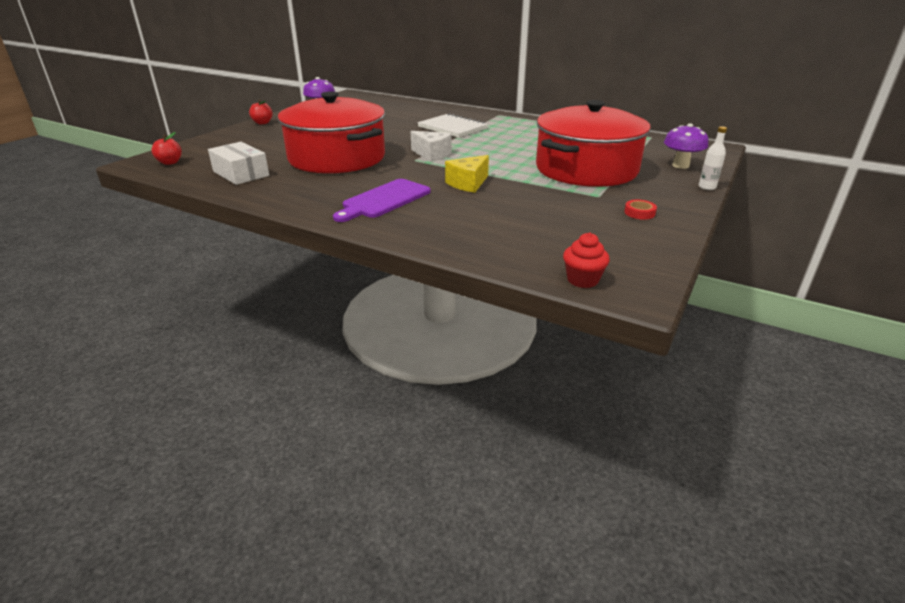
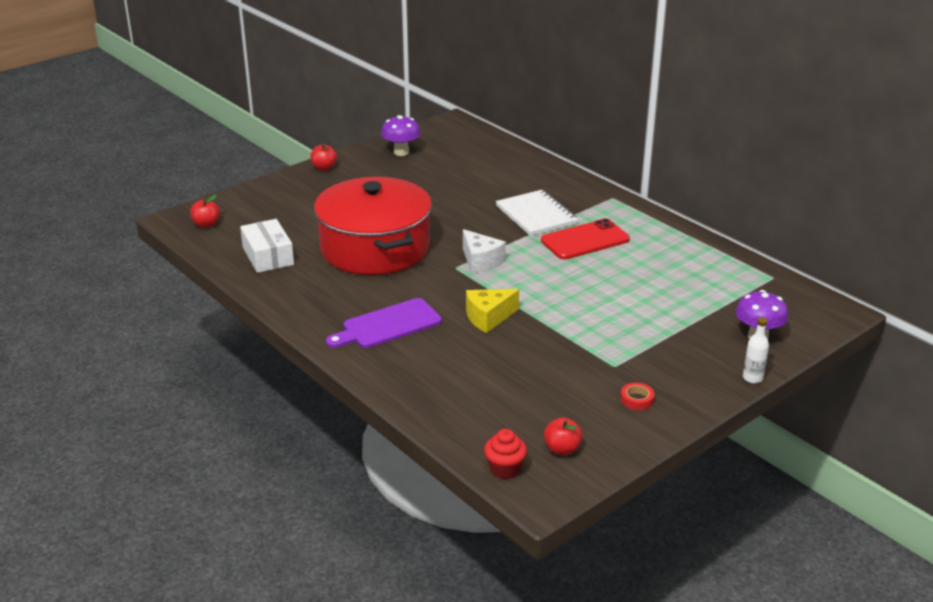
camera: 20 degrees right, 0 degrees up
red pot [536,100,651,187] -> none
none -> red phone [541,218,630,260]
none -> red apple [544,417,583,455]

